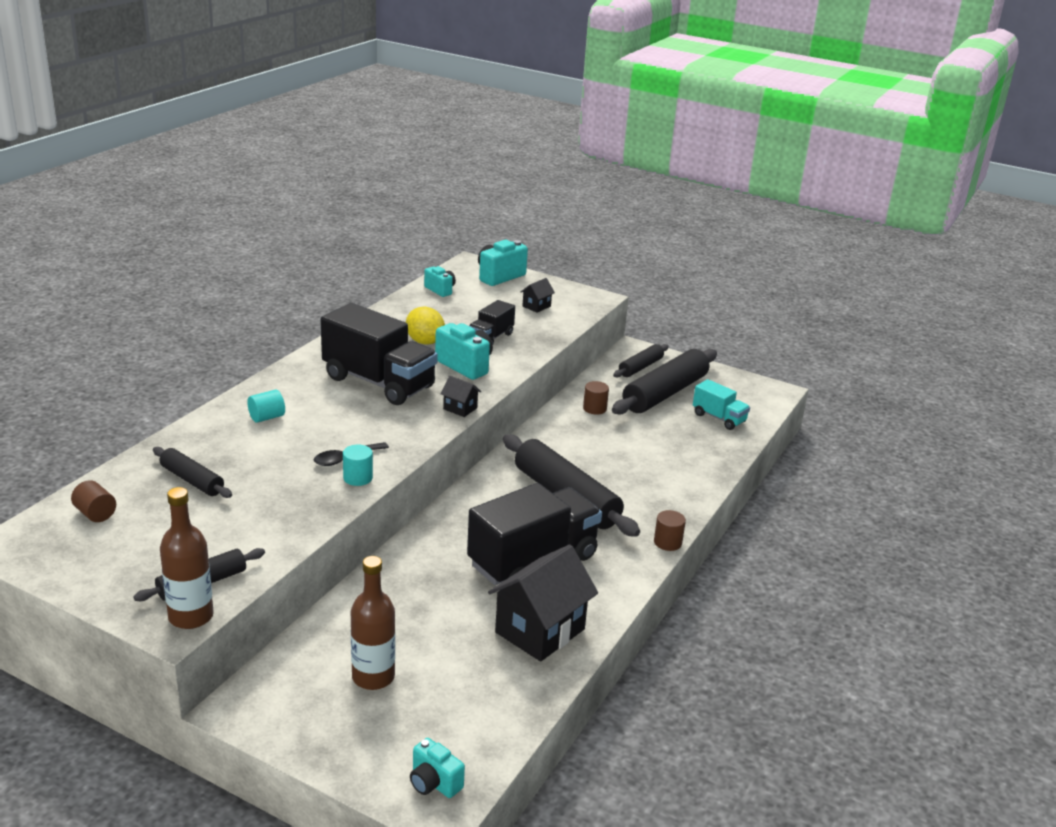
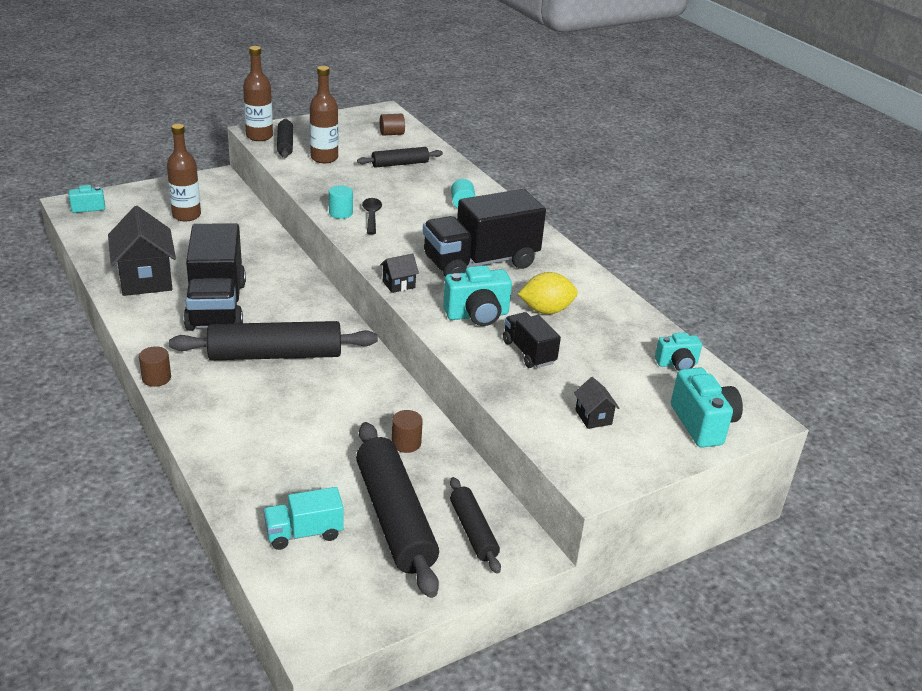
camera: 120 degrees right, 5 degrees up
none -> brown bottle [310,66,338,163]

